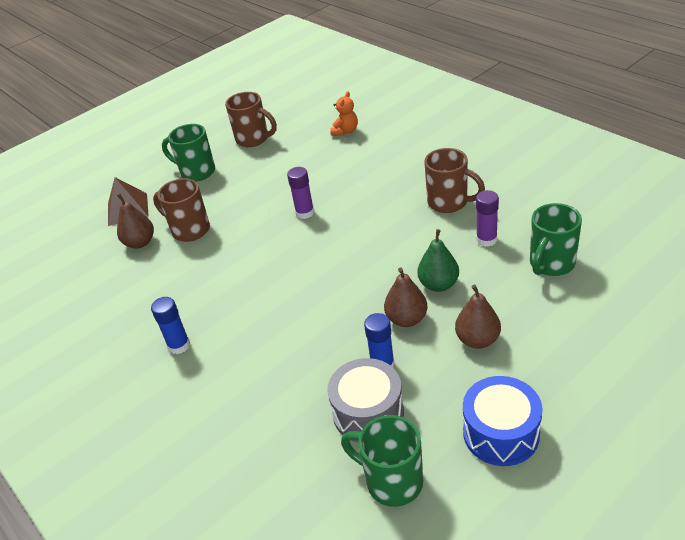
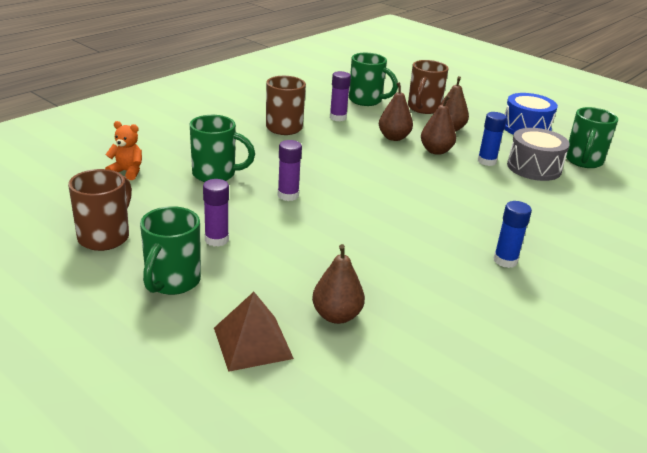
camera: 105 degrees left, 10 degrees down
brown mug [153,178,210,242] -> brown mug moved to [408,60,449,114]
green pear [417,229,459,292] -> brown pear [379,82,413,141]
none -> green mug [190,115,255,182]
none -> purple glue stick [203,179,229,247]

